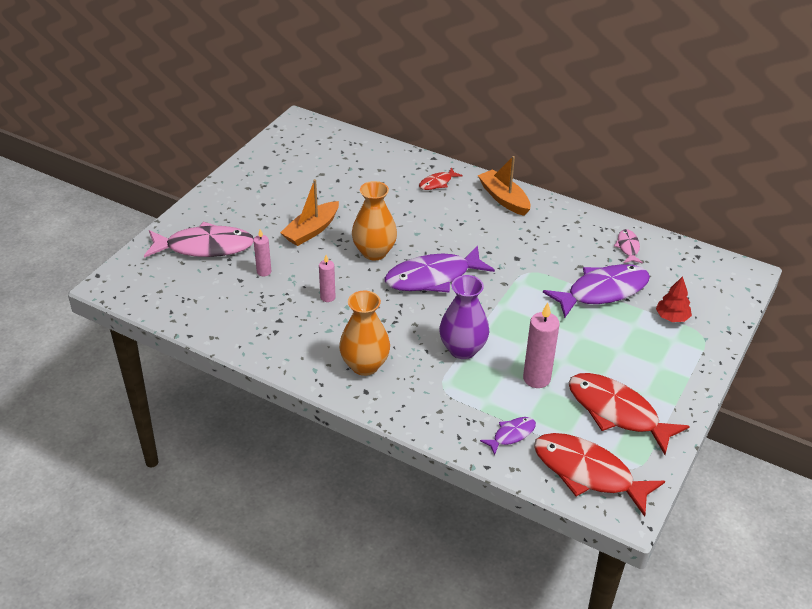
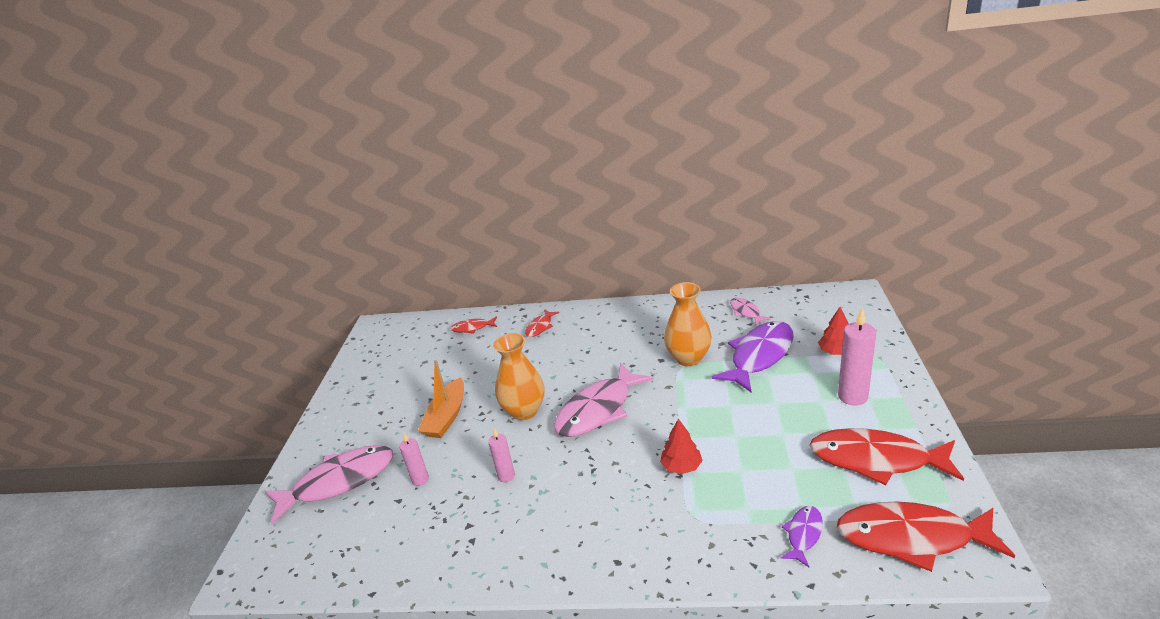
camera: 20 degrees left, 10 degrees down
orange vase [339,291,390,376] -> orange vase moved to [664,282,712,366]
purple fish [385,246,495,293] -> pink fish [554,363,654,437]
purple vase [439,275,489,359] -> red tree [660,419,703,474]
orange boat [478,156,531,216] -> none
pink candle [523,303,560,388] -> pink candle moved to [838,308,876,405]
none -> red fish [450,317,497,334]

